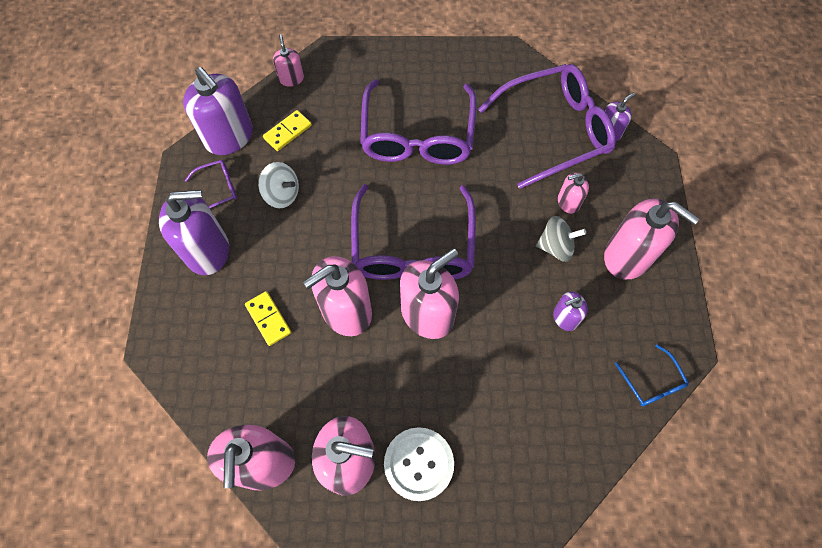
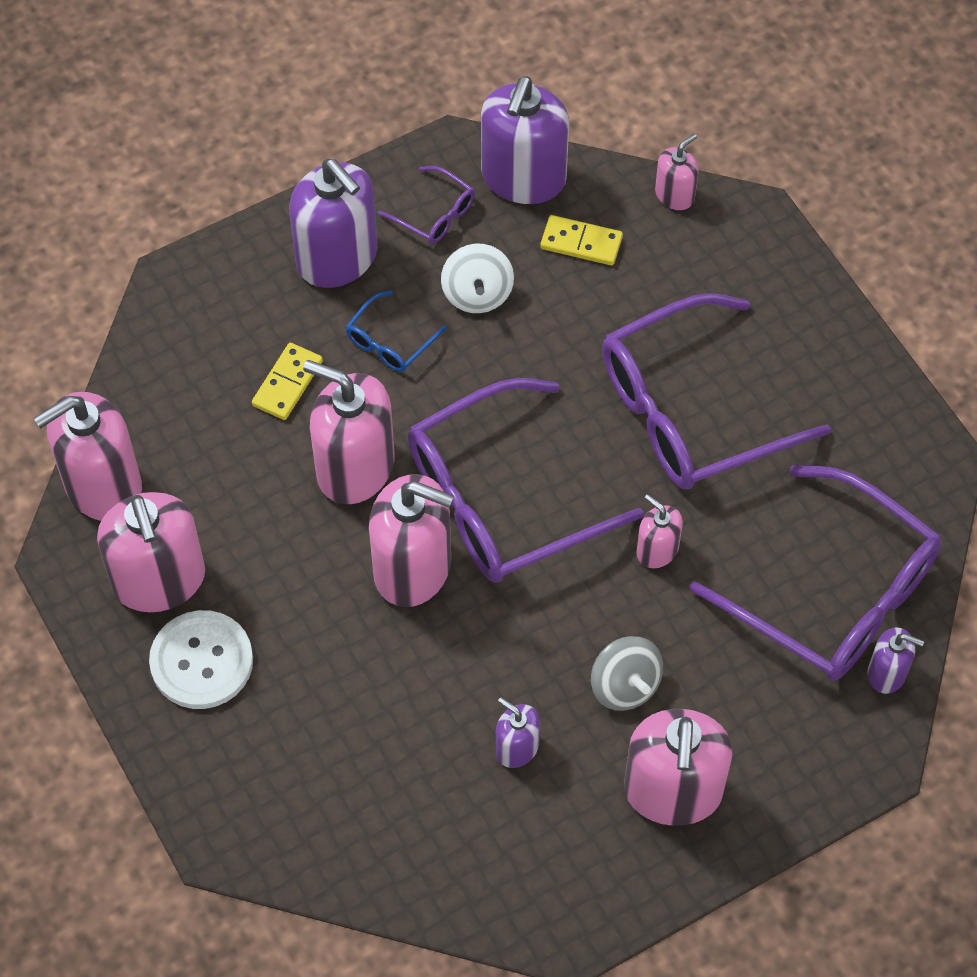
camera: 60 degrees right, 5 degrees down
pink soap dispenser [558,173,589,214] -> pink soap dispenser moved to [636,494,683,568]
blue glasses [615,344,689,406] -> blue glasses moved to [346,290,447,372]

